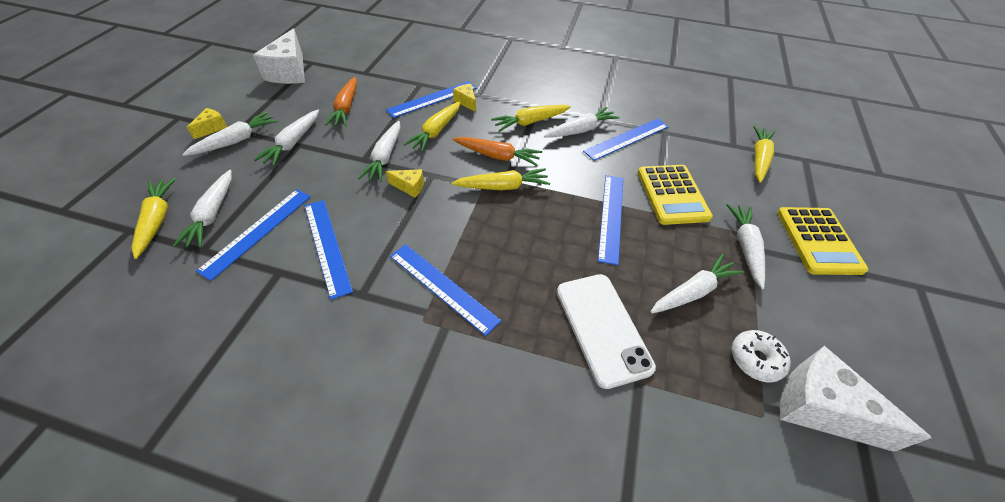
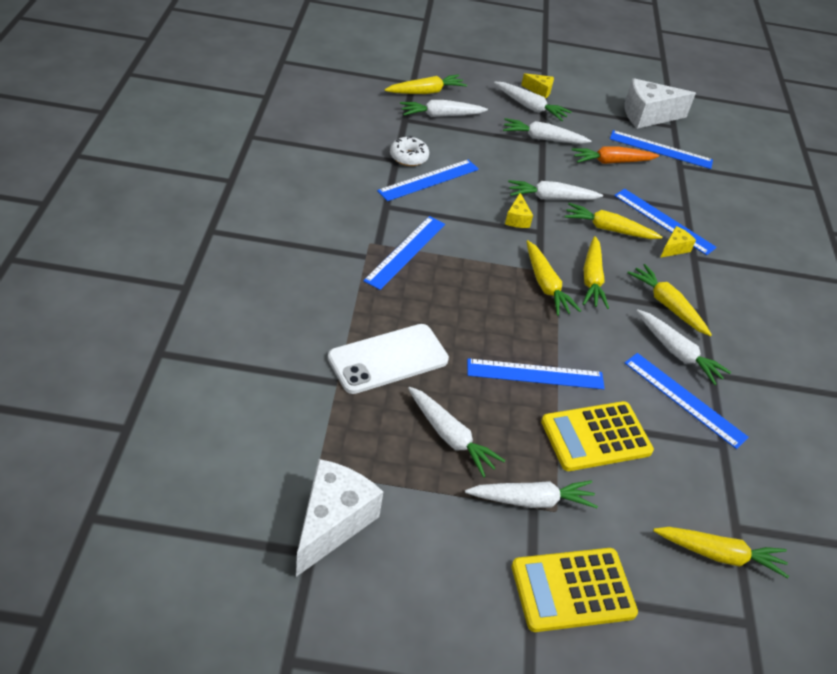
camera: 75 degrees right, 5 degrees down
blue ruler [196,189,311,281] -> blue ruler moved to [610,130,713,169]
orange carrot [453,137,542,166] -> yellow carrot [583,236,609,309]
white donut [732,330,791,383] -> white donut moved to [390,136,429,166]

